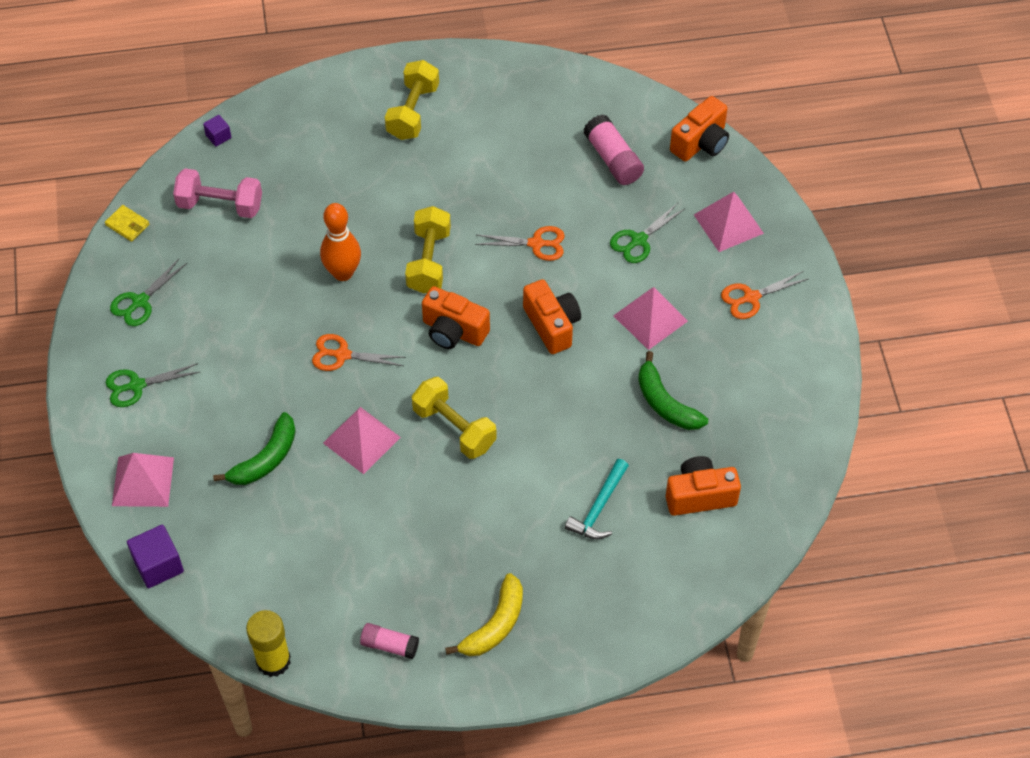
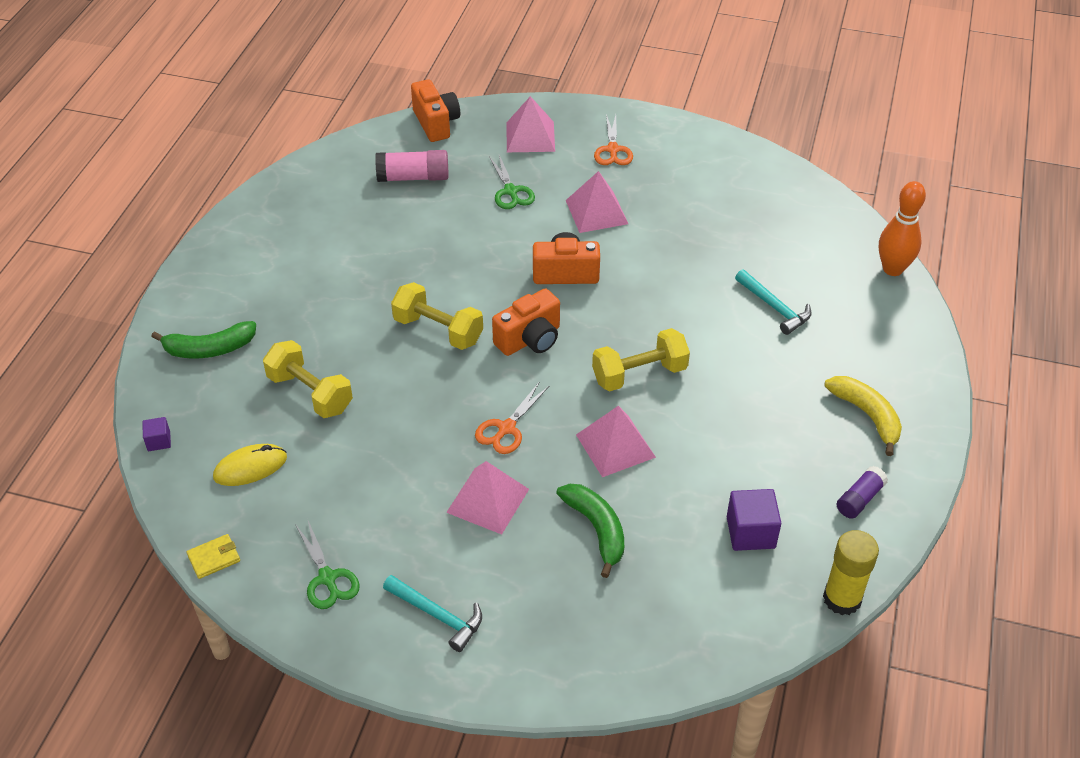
camera: 65 degrees left, 10 degrees down
green scissors [106,363,200,407] -> turquoise hammer [383,575,482,652]
pink pyramid [112,453,174,507] -> pink pyramid moved to [446,461,529,535]
purple cube [127,525,184,588] -> purple cube moved to [727,489,781,551]
pink dumbbell [173,168,262,218] -> yellow mouse [213,444,287,486]
orange bowling pin [320,203,361,281] -> orange bowling pin moved to [879,181,926,276]
pink glue stick [360,623,419,659] -> purple glue stick [837,466,888,519]
yellow dumbbell [385,60,439,140] -> yellow dumbbell moved to [263,340,353,418]
orange scissors [475,226,565,261] -> none
green banana [638,351,708,430] -> green banana moved to [151,321,256,359]
orange camera [666,456,741,516] -> none

